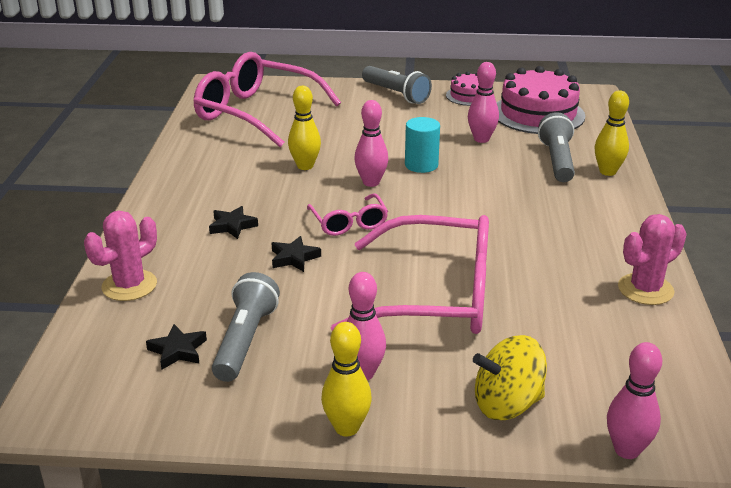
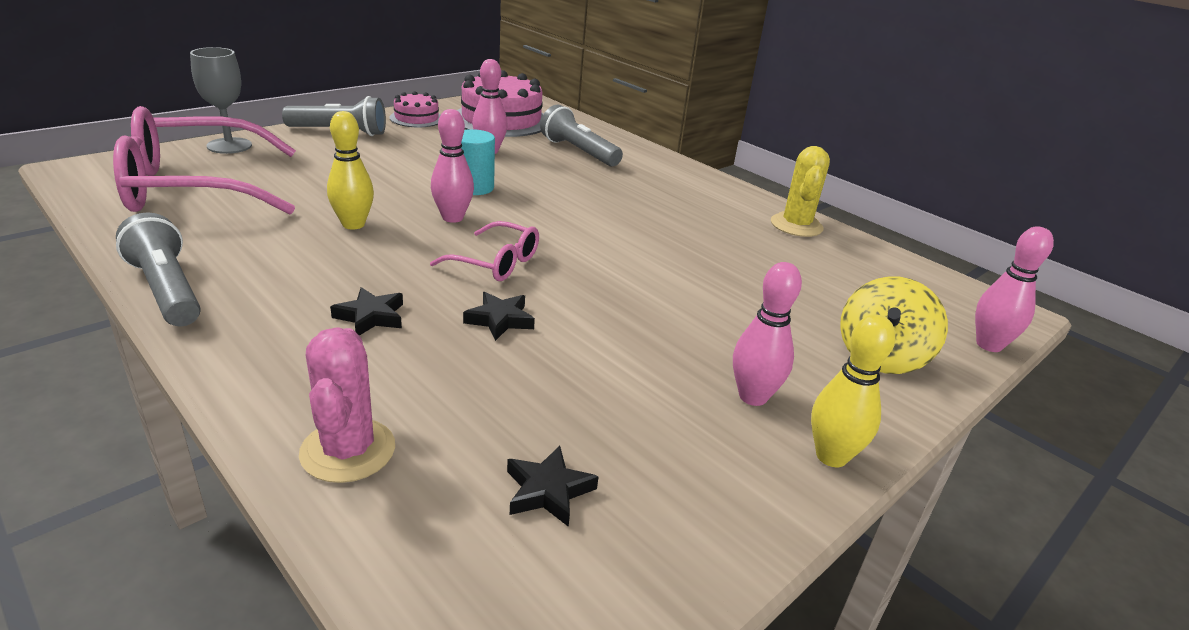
camera: 50 degrees left, 0 degrees up
grey flashlight [212,272,280,382] -> grey flashlight moved to [116,212,201,326]
pink glasses [331,215,489,334] -> none
yellow bowling pin [595,90,629,176] -> none
pink cactus [618,214,687,305] -> yellow cactus [771,146,830,237]
none -> grey goblet [190,47,252,154]

